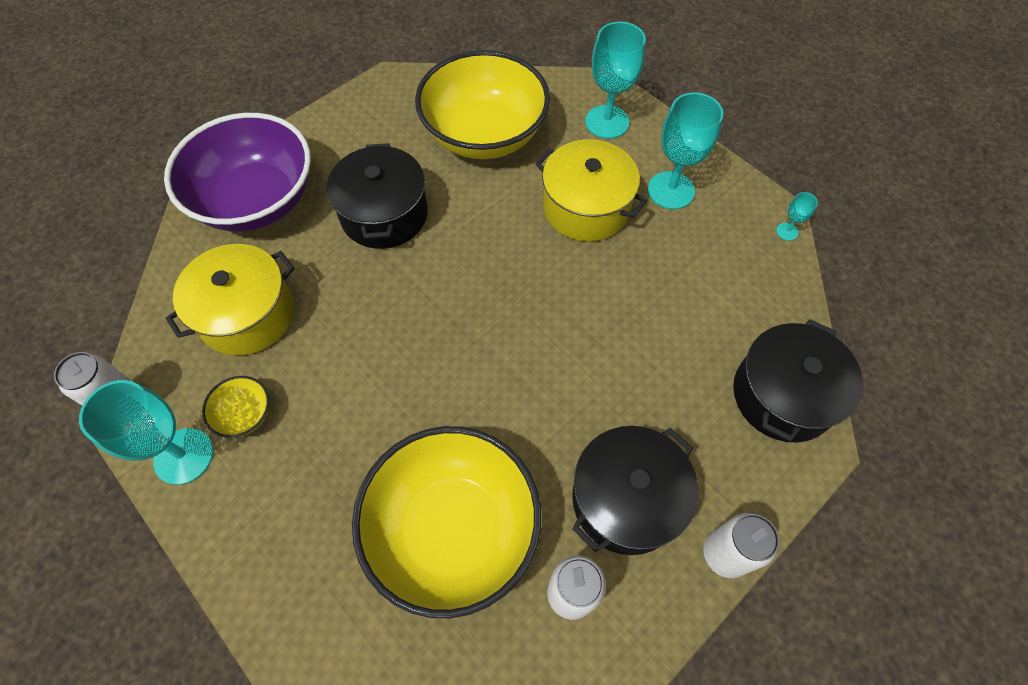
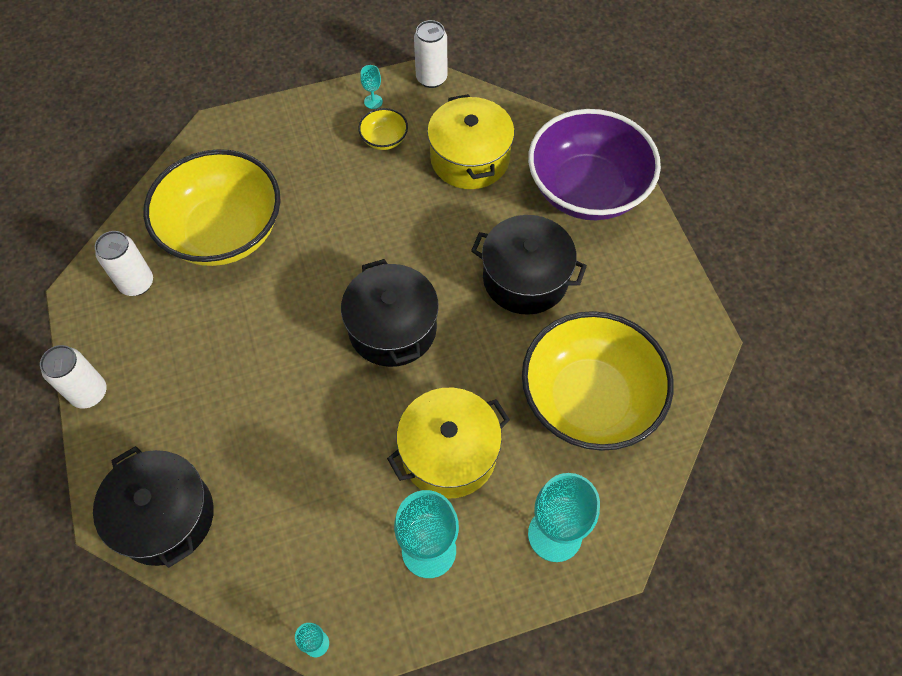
camera: 115 degrees right, 0 degrees up
turquoise goblet [79,380,213,485] -> turquoise goblet [360,65,383,109], size x0.45
black pot [572,426,698,555] -> black pot moved to [341,259,439,367]

